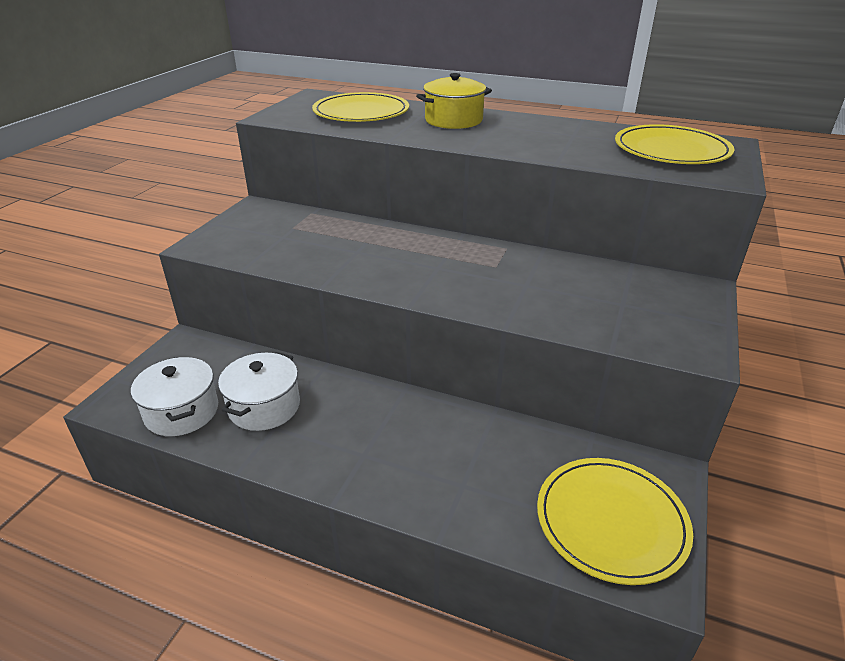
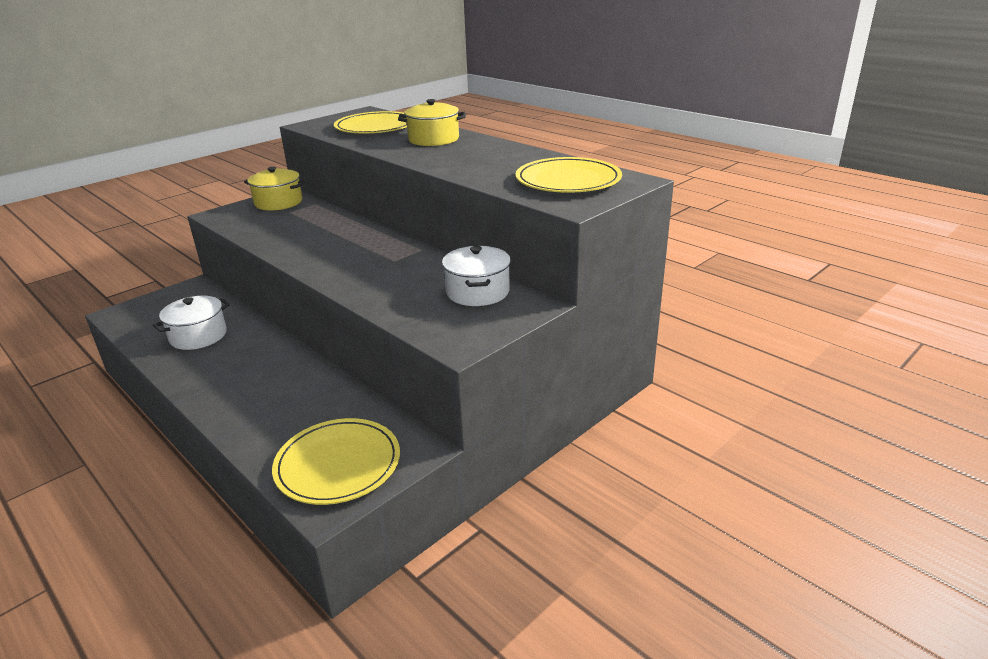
camera: 25 degrees right, 5 degrees down
white pot [131,357,218,436] -> white pot moved to [442,246,511,306]
none -> yellow pot [244,167,305,211]

